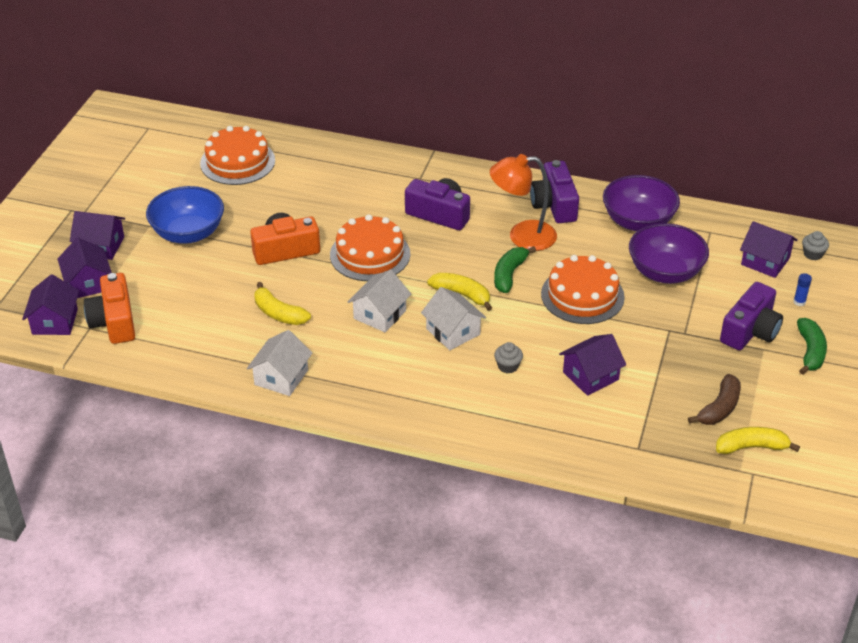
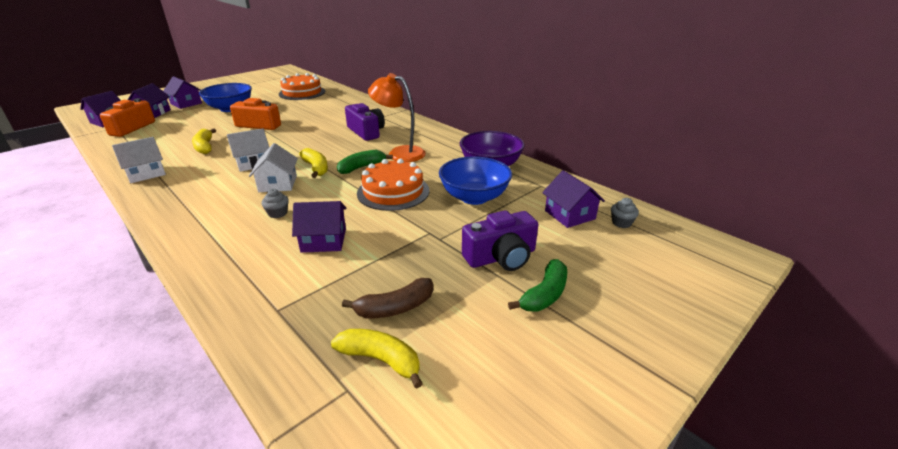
camera: 30 degrees right, 10 degrees down
orange cake [330,214,410,281] -> none
purple camera [530,160,579,223] -> none
purple bowl [629,223,709,284] -> blue bowl [439,156,512,205]
blue glue stick [793,273,812,306] -> none

